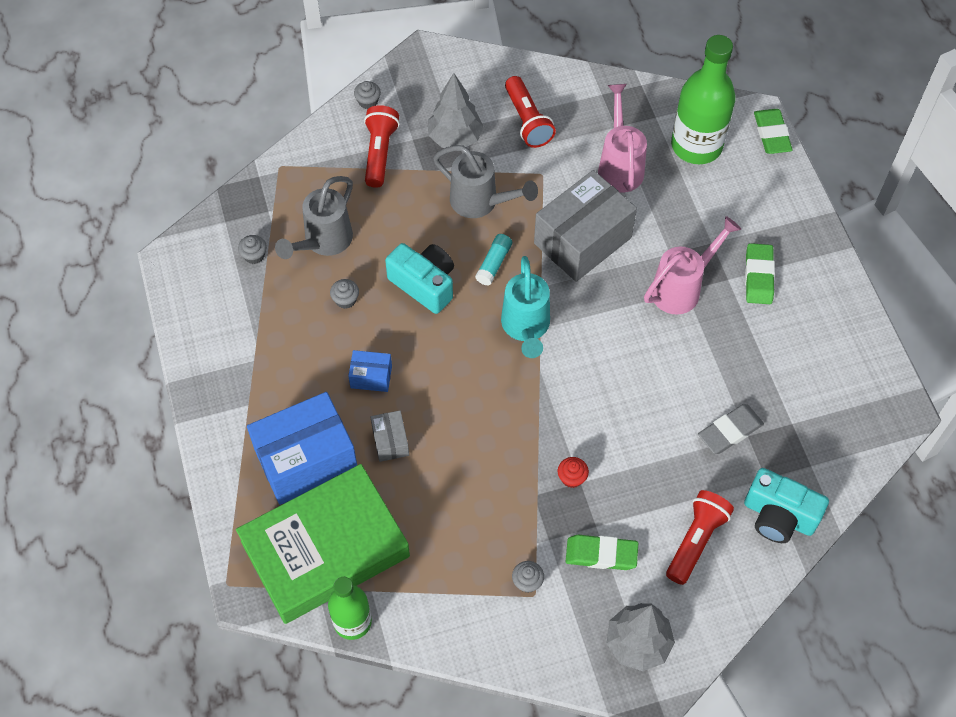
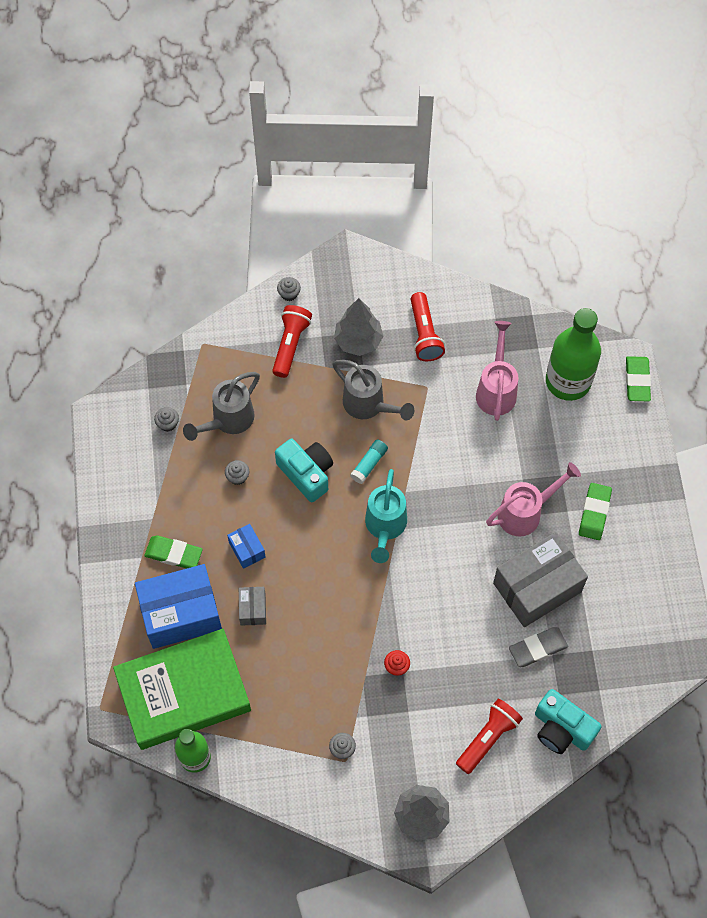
camera: 10 degrees right, 5 degrees up
blue box [348,350,392,392] -> blue box turned 45 degrees clockwise [227,524,265,569]
grey box [534,170,637,282] -> grey box moved to [493,532,588,627]
green eraser [566,535,638,570] -> green eraser moved to [144,536,203,569]

